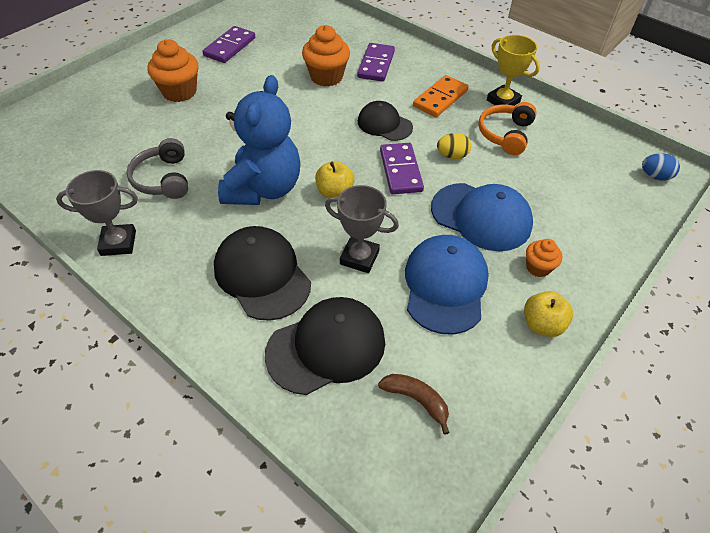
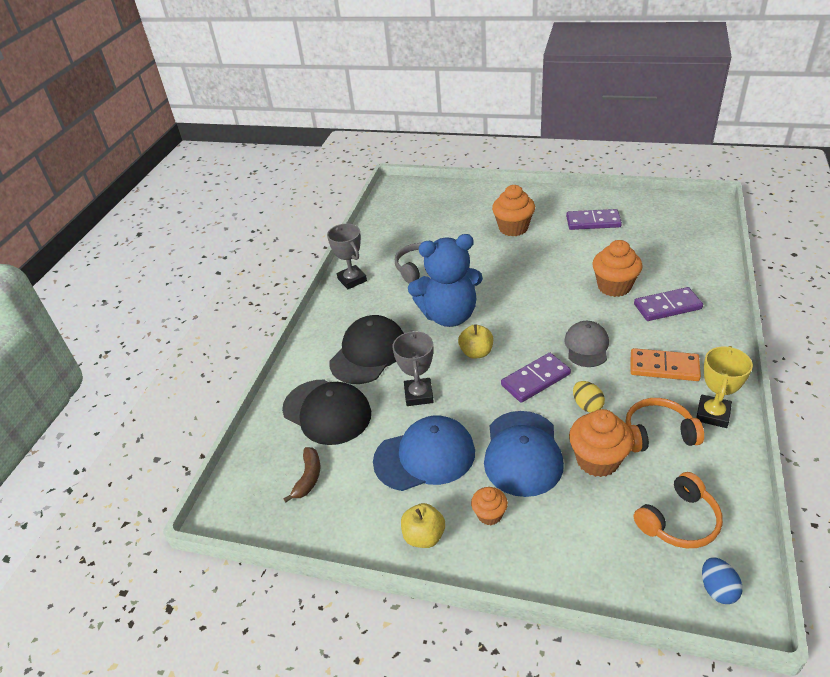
camera: 70 degrees right, 10 degrees down
black cap [358,101,413,141] -> grey cap [564,321,609,367]
none -> orange cupcake [569,409,633,477]
none -> orange headphones [634,472,723,548]

